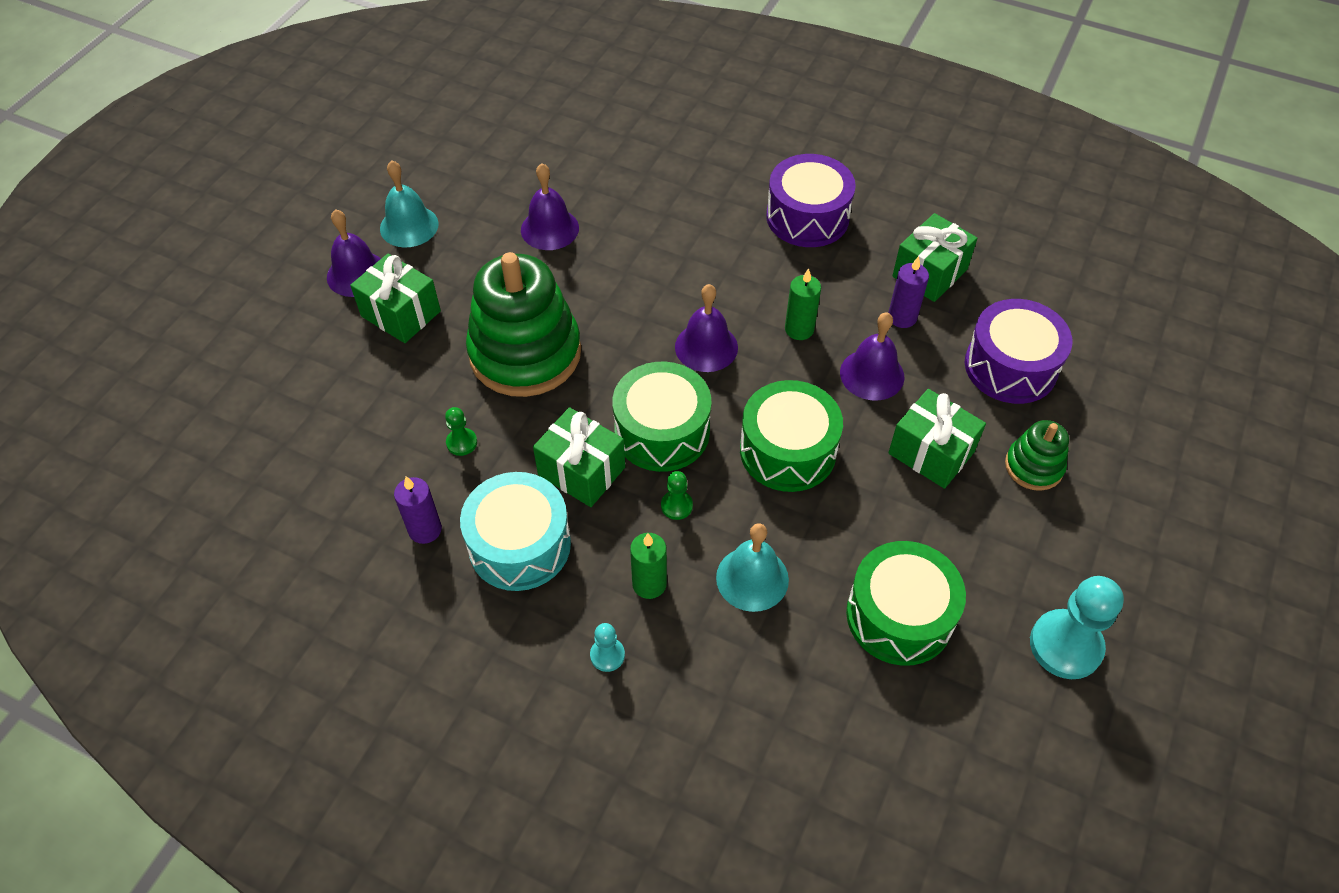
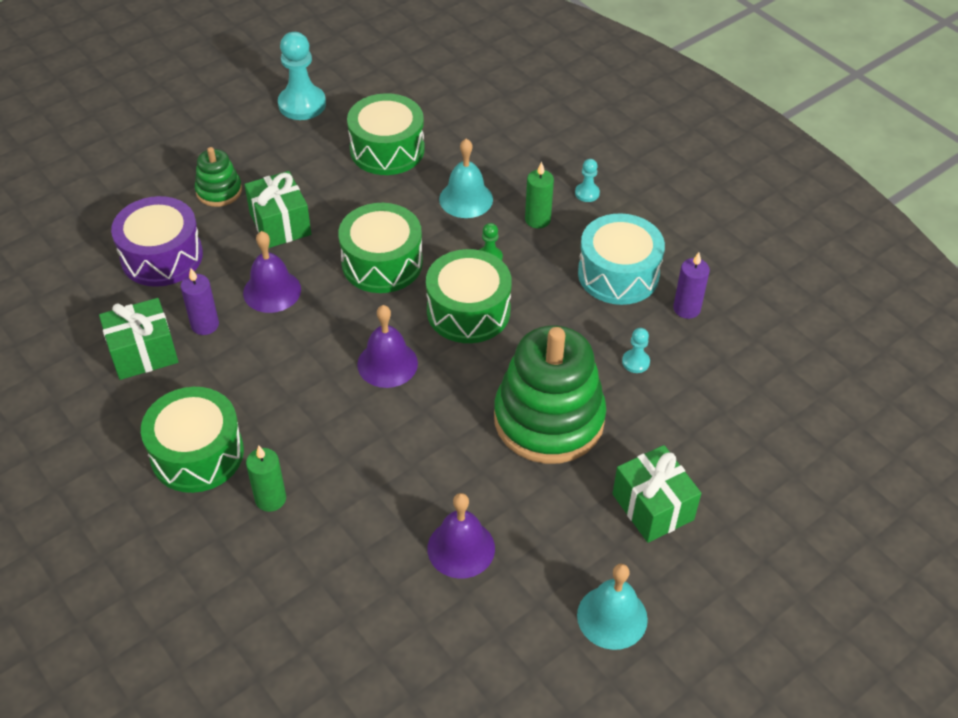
camera: 155 degrees left, 5 degrees down
purple bell [327,209,381,297] -> none
green pawn [445,407,477,456] -> turquoise pawn [622,328,650,373]
green gift [533,407,625,507] -> none
purple drum [766,154,856,247] -> green drum [141,387,244,493]
green candle [785,268,821,340] -> green candle moved to [246,446,286,512]

